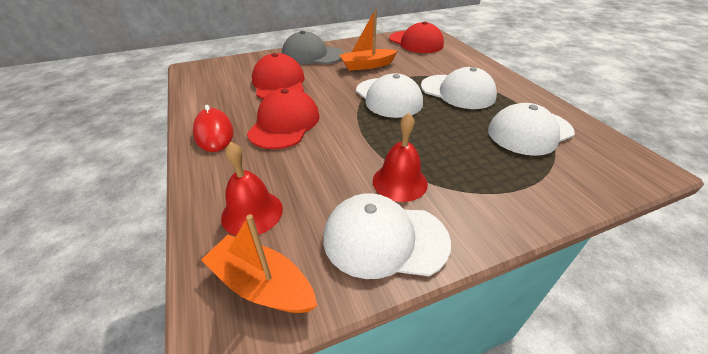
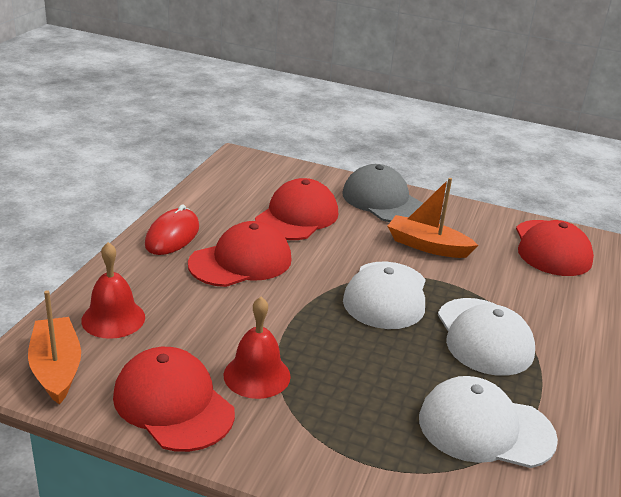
camera: 40 degrees right, 10 degrees down
white cap [323,193,451,279] -> red cap [113,347,235,452]

